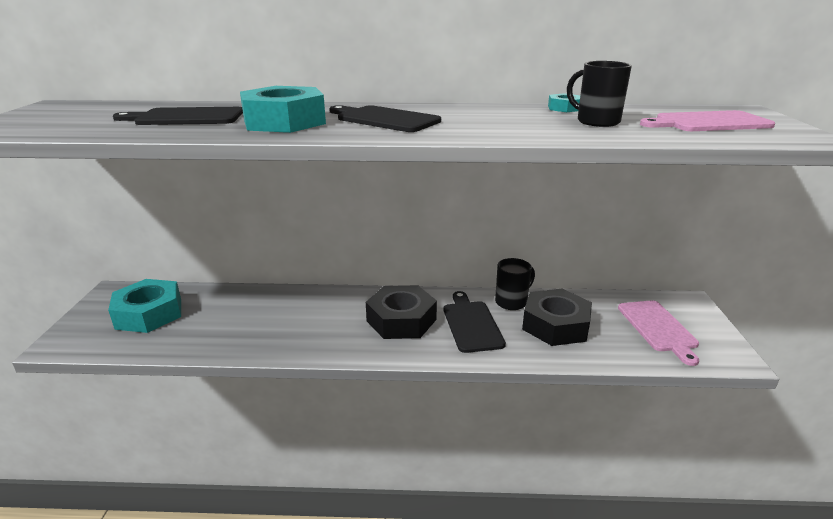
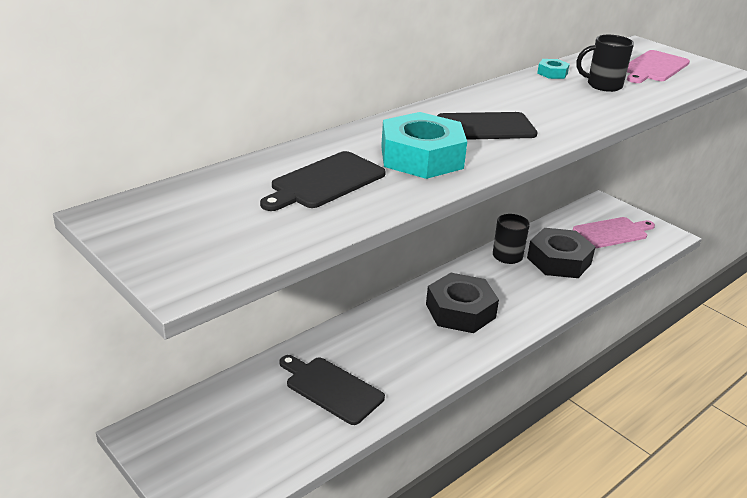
camera: 45 degrees left, 5 degrees up
turquoise nut [108,279,181,333] -> none
black cutting board [443,291,506,353] -> black cutting board moved to [279,355,385,425]
pink cutting board [618,300,699,366] -> pink cutting board turned 60 degrees counterclockwise [573,217,655,248]

